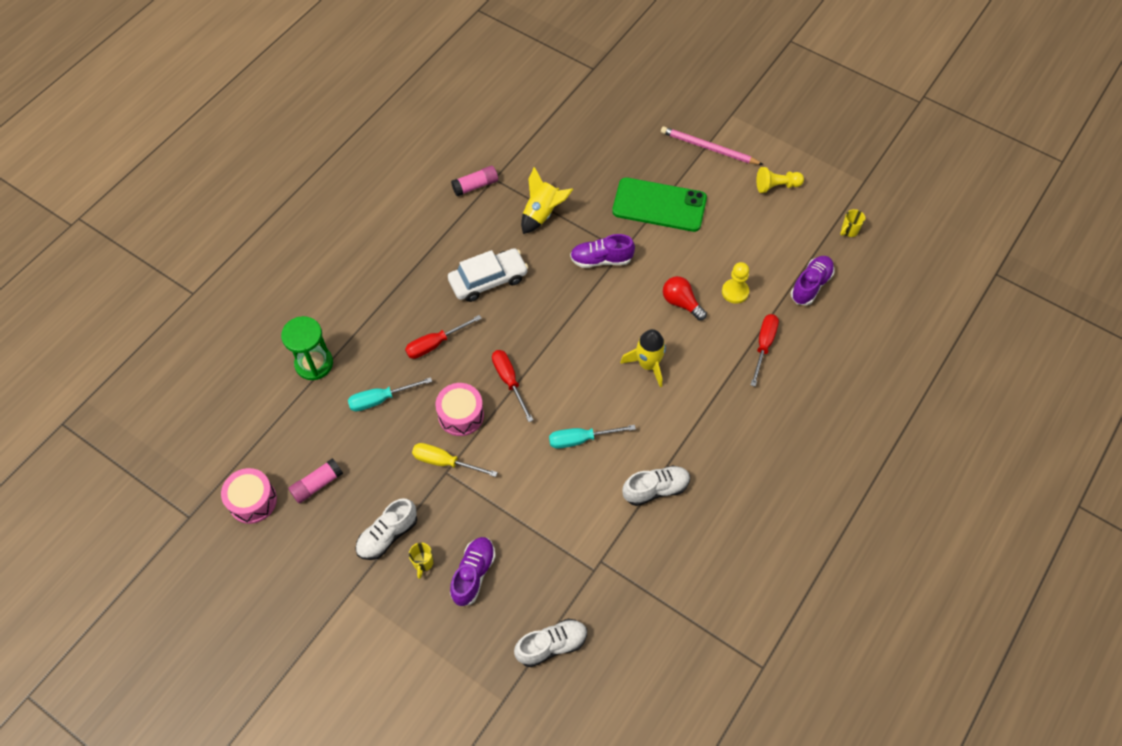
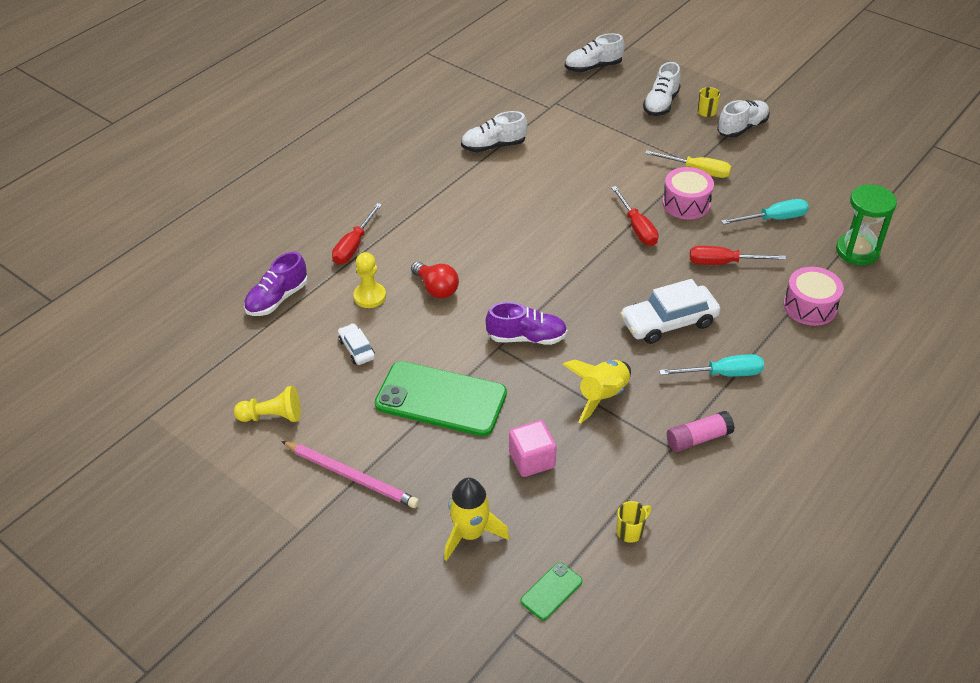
camera: 175 degrees left, 15 degrees down
pink drum [221,468,277,524] -> pink drum moved to [783,267,844,326]
pink glue stick [288,458,343,503] -> none
red screwdriver [405,315,482,359] -> red screwdriver turned 150 degrees counterclockwise [690,246,786,265]
purple shoe [450,537,496,606] -> white shoe [643,62,681,116]
turquoise screwdriver [549,425,636,449] -> turquoise screwdriver moved to [659,354,764,377]
yellow rocket [620,329,666,387] -> yellow rocket moved to [444,478,510,561]
yellow mug [840,209,865,237] -> yellow mug moved to [616,501,651,543]
none -> white car [338,323,375,365]
none -> pink cube [509,420,557,477]
none -> green phone [520,562,582,620]

